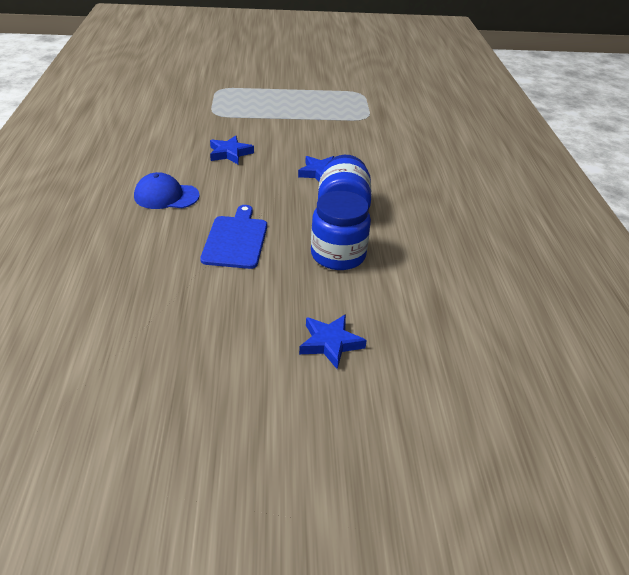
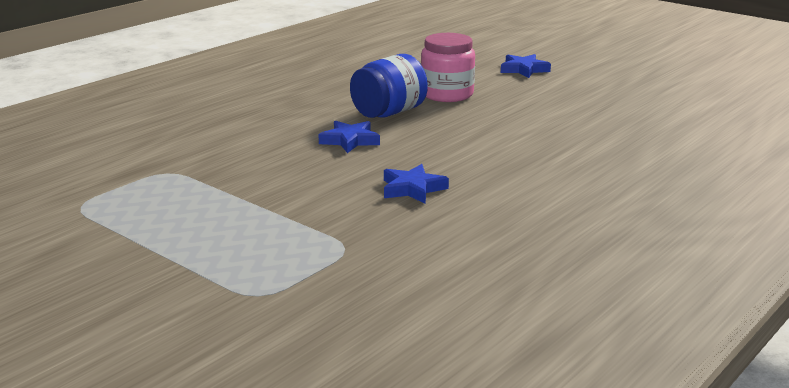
camera: 135 degrees left, 15 degrees down
blue cap [134,172,200,209] -> none
blue cutting board [200,205,267,269] -> none
blue jar [311,191,371,270] -> pink jar [421,33,475,102]

